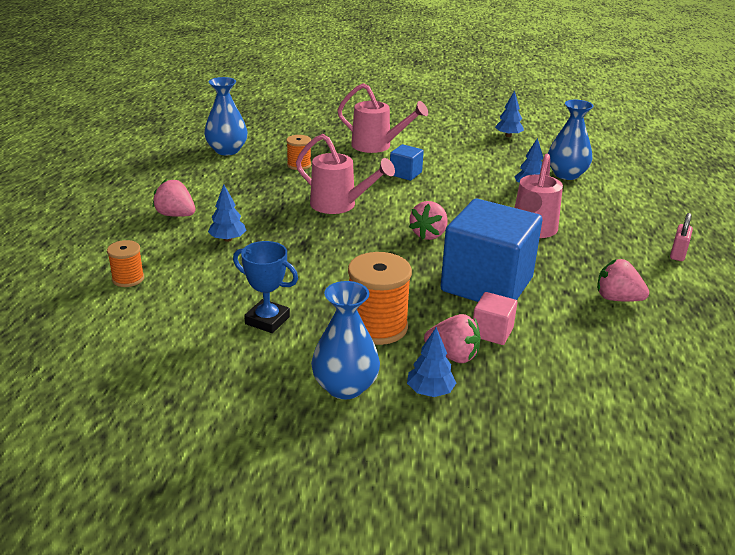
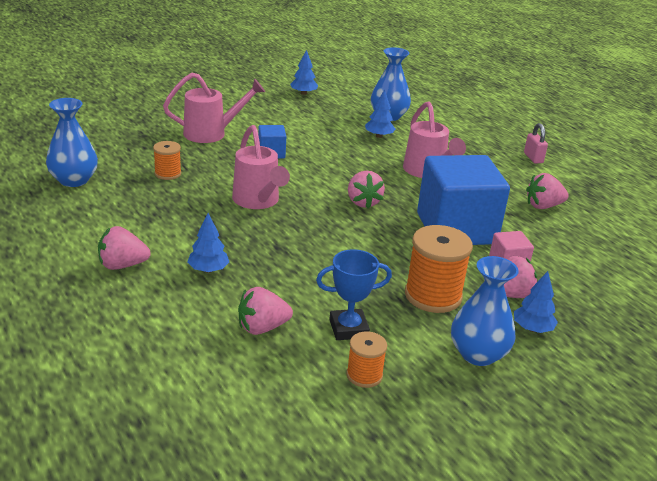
camera: 40 degrees left, 0 degrees up
orange spool [107,240,144,287] -> orange spool moved to [346,331,387,388]
pink watering can [296,134,395,214] -> pink watering can turned 75 degrees clockwise [232,125,290,209]
none -> pink strawberry [238,287,293,335]

